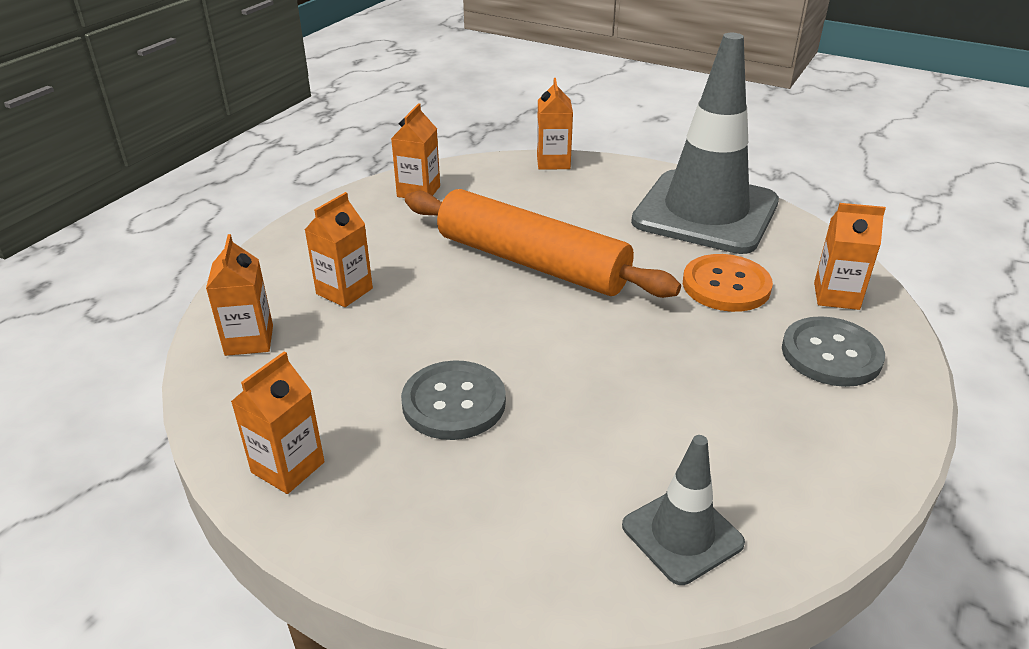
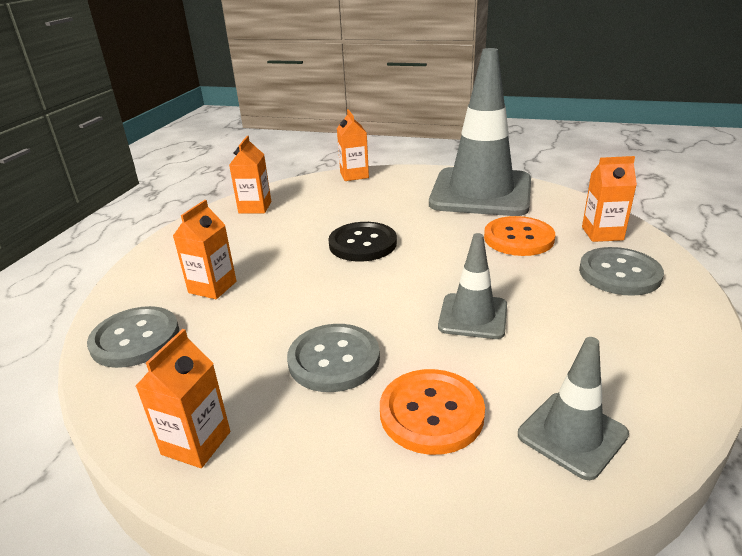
camera: 10 degrees left, 5 degrees down
orange carton [206,234,273,356] -> grey button [87,306,179,368]
orange rolling pin [405,189,681,298] -> black button [328,222,397,261]
none -> orange button [380,369,485,455]
none -> grey traffic cone [438,233,507,339]

